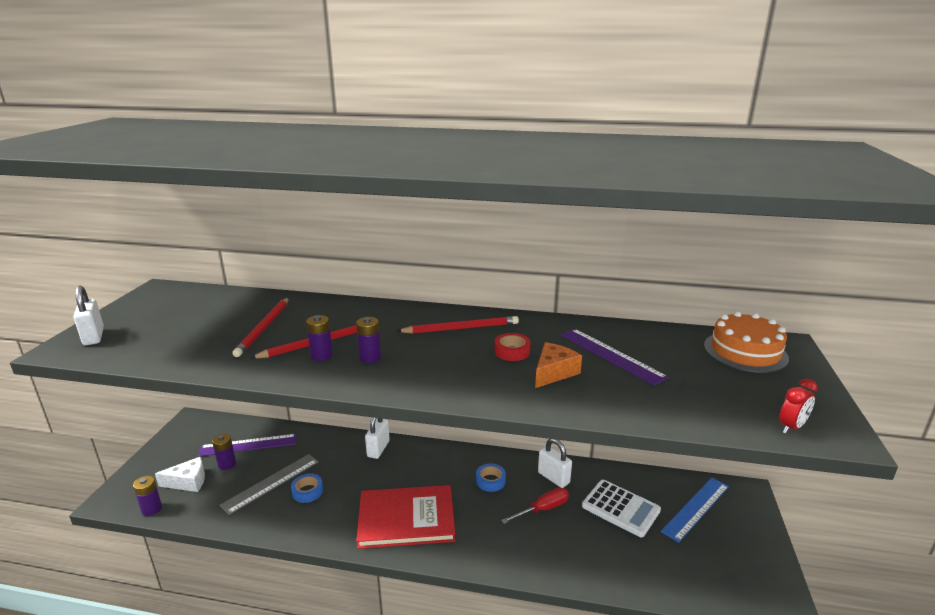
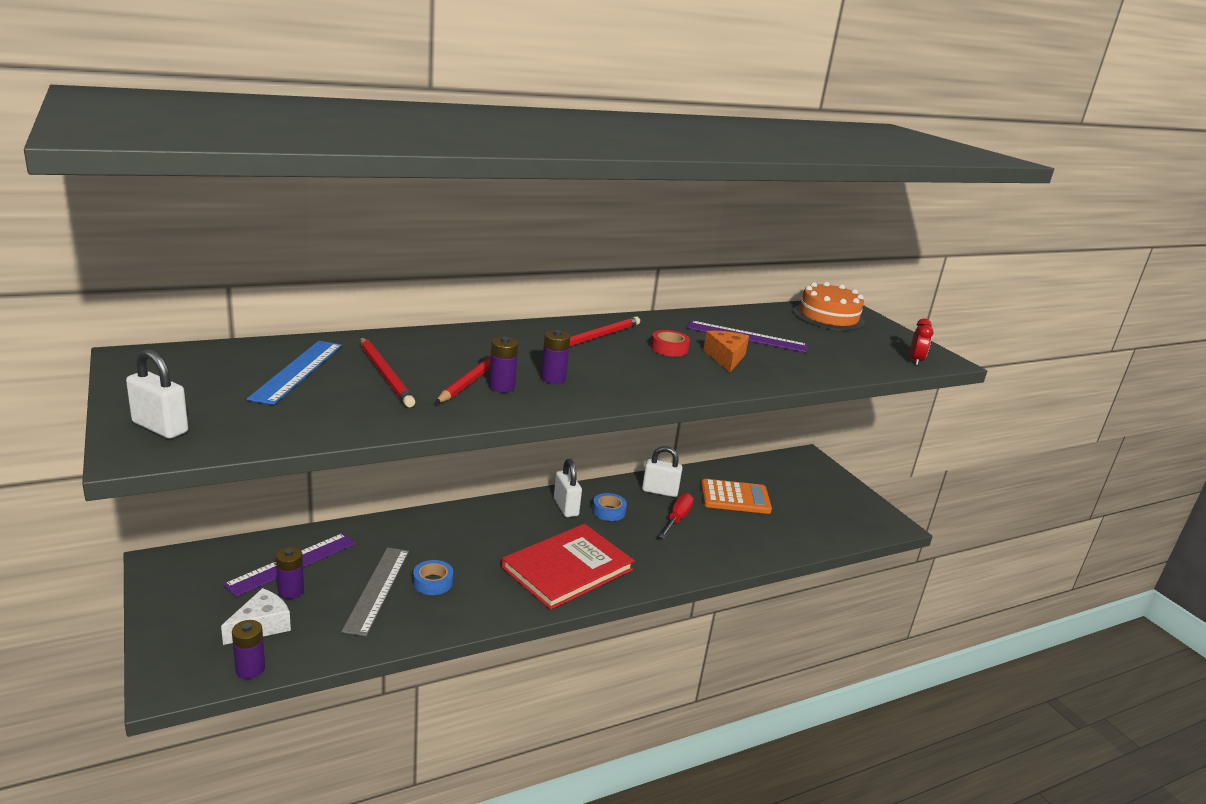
camera: 40 degrees left, 0 degrees up
white padlock [365,417,390,459] -> white padlock moved to [554,459,582,517]
white calculator [582,480,661,537] -> orange calculator [701,479,772,514]
blue ruler [661,478,729,543] -> blue ruler moved to [247,341,342,405]

